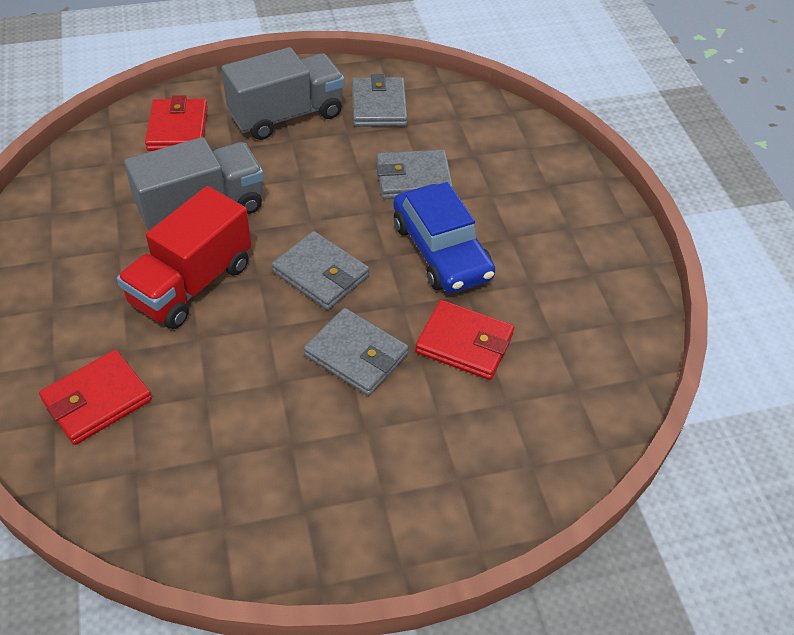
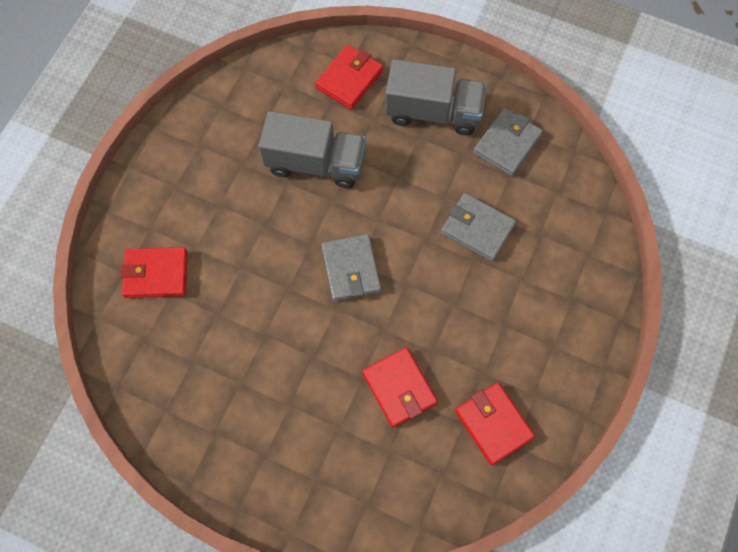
camera: 40 degrees right, 20 degrees up
red truck [117,186,251,329] -> none
grey wallet [304,308,409,396] -> none
blue car [393,182,495,293] -> none
none -> red wallet [455,382,535,465]

